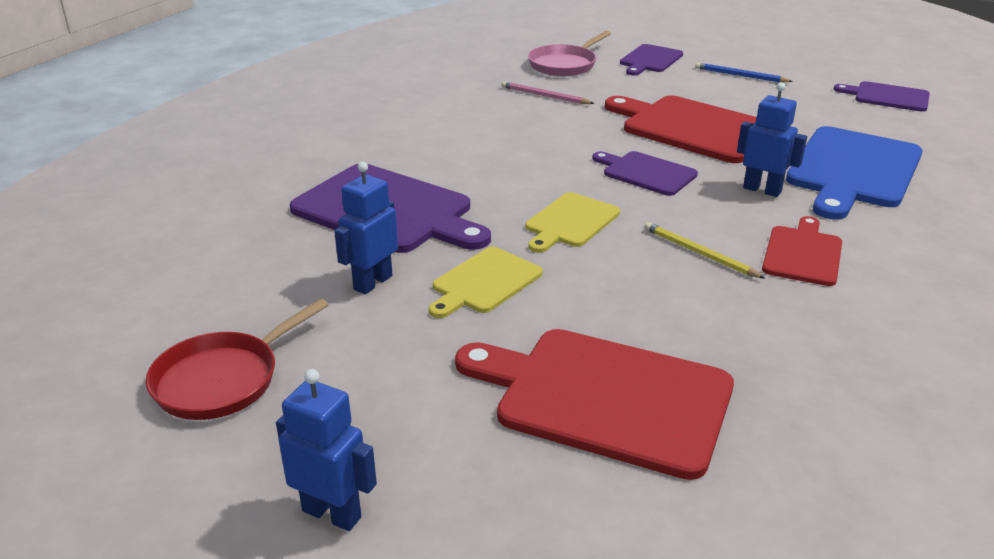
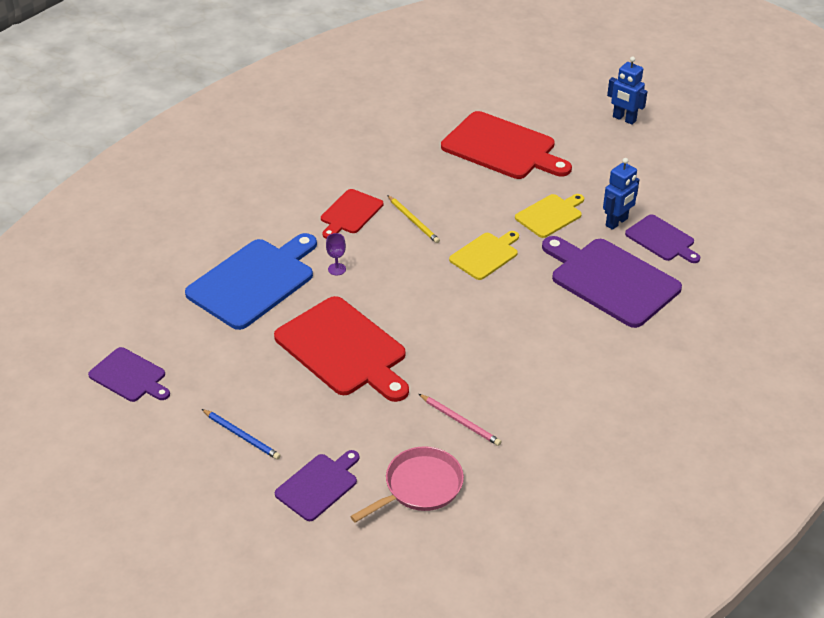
camera: 170 degrees left, 10 degrees up
red pan [146,298,328,420] -> none
purple cutting board [592,151,698,196] -> purple cutting board moved to [625,214,700,263]
blue robot [737,82,807,197] -> purple goblet [326,233,346,276]

